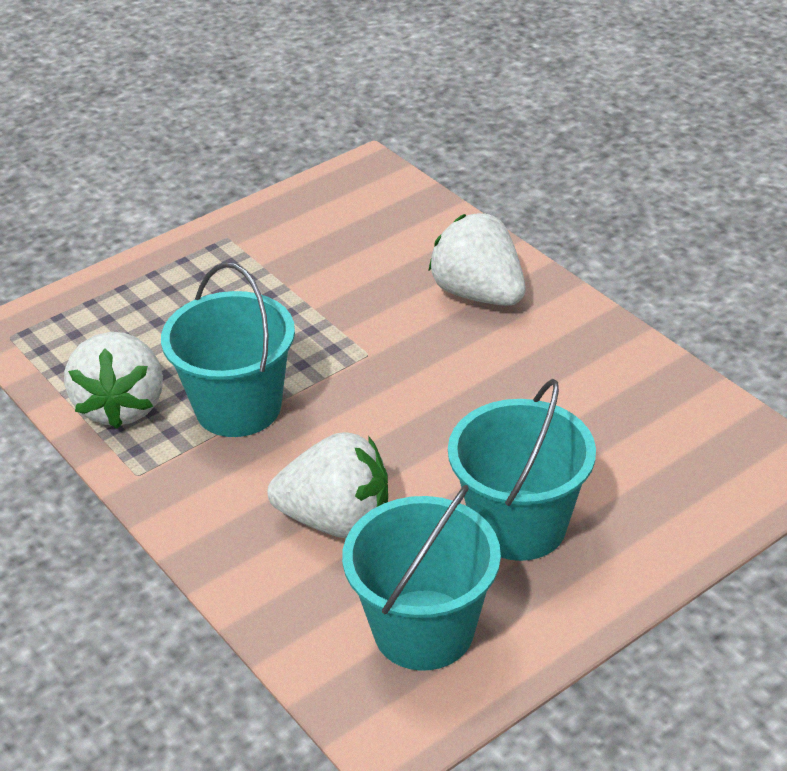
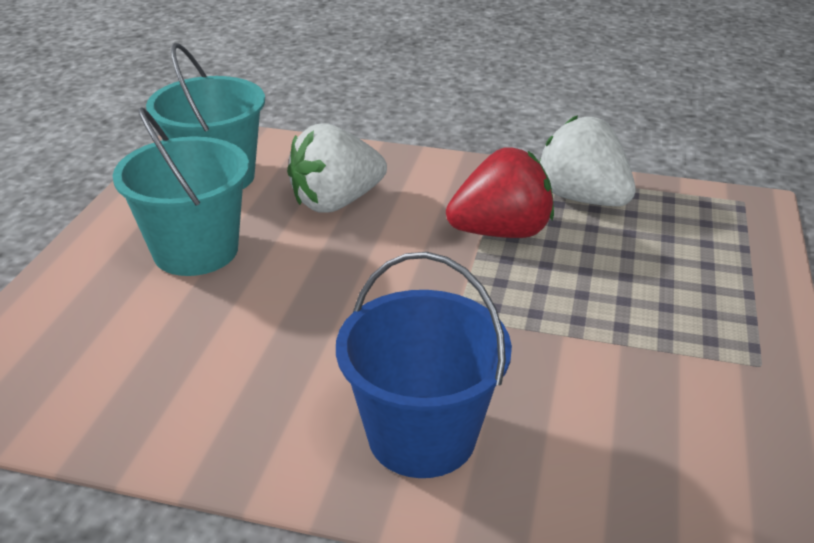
camera: 140 degrees right, 5 degrees down
turquoise bucket [161,262,295,437] -> red strawberry [446,147,554,238]
white strawberry [429,213,526,306] -> blue bucket [336,252,512,478]

